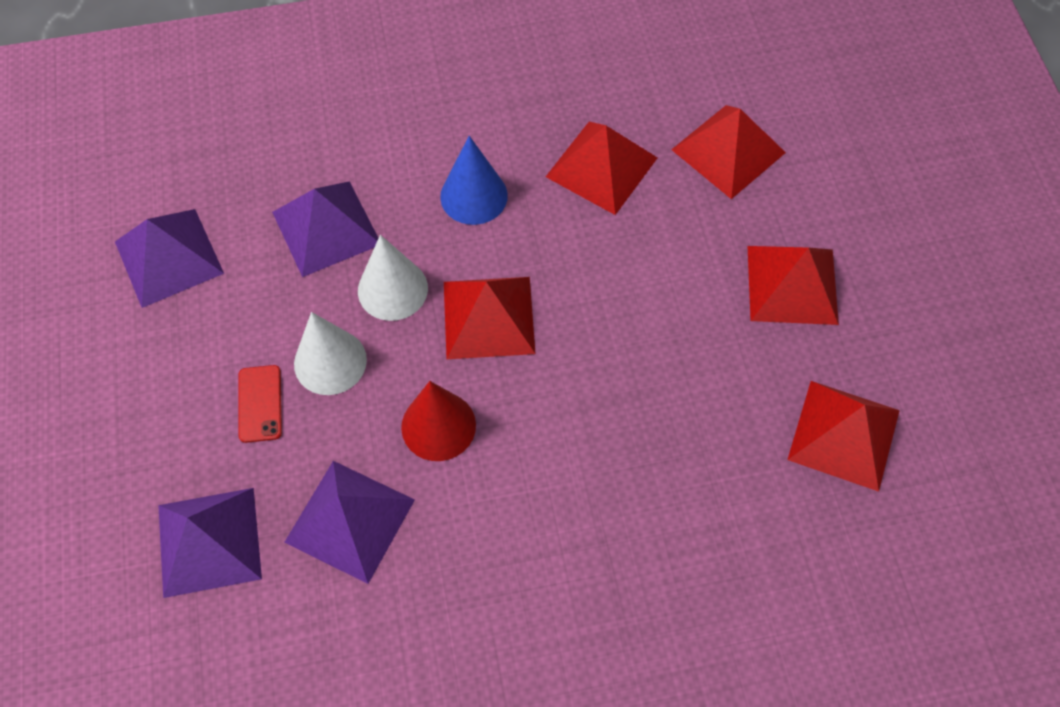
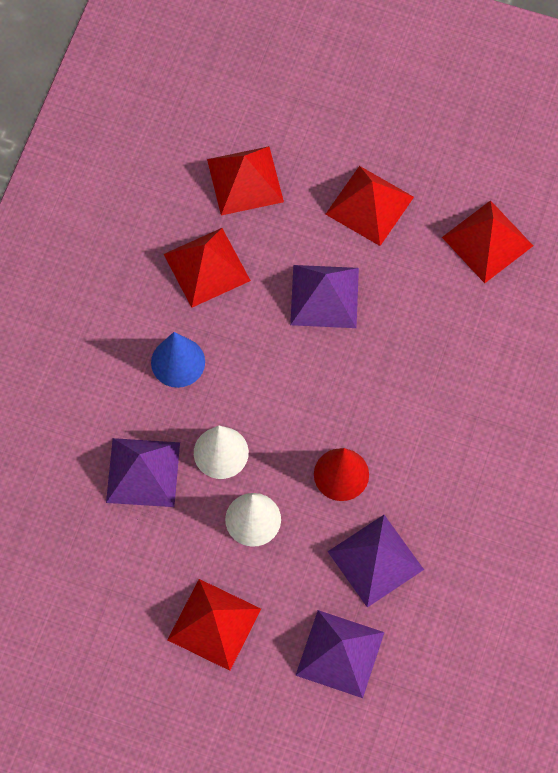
camera: 60 degrees left, 5 degrees up
purple pyramid [115,209,224,308] -> purple pyramid moved to [290,265,359,328]
red phone [238,365,282,443] -> none
red pyramid [444,277,536,359] -> red pyramid moved to [167,579,261,671]

